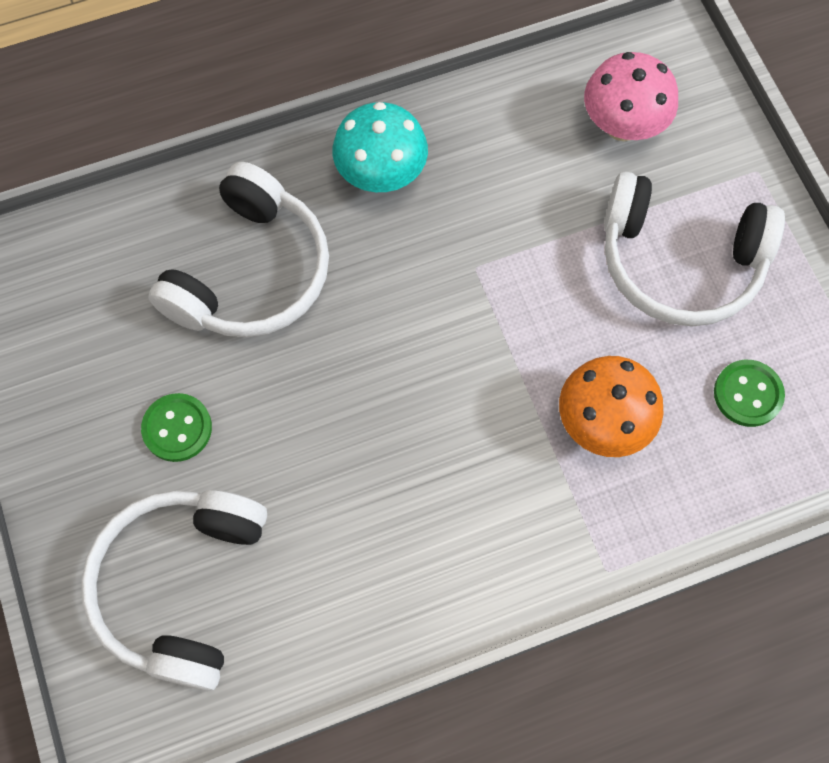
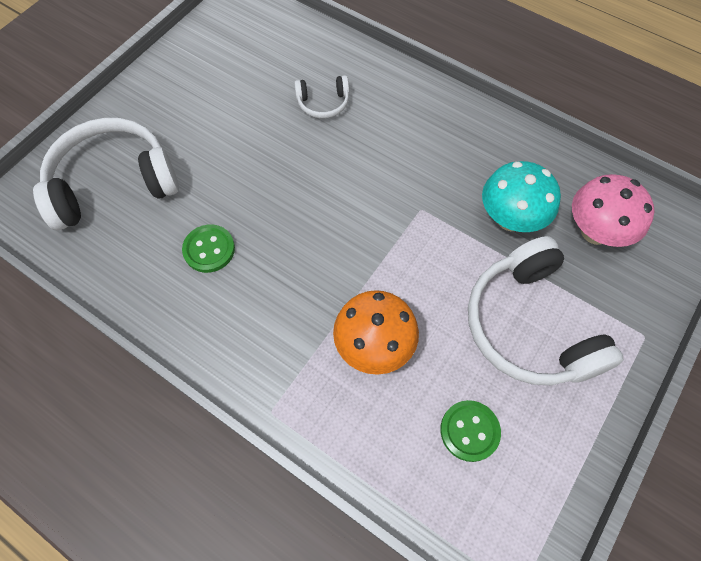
camera: 55 degrees right, 5 degrees down
green button [141,393,212,462] -> green button moved to [182,224,235,273]
white headphones [148,162,329,337] -> white headphones [294,75,349,118], size x0.47
turquoise mushroom [332,102,428,192] -> turquoise mushroom moved to [482,161,561,232]

